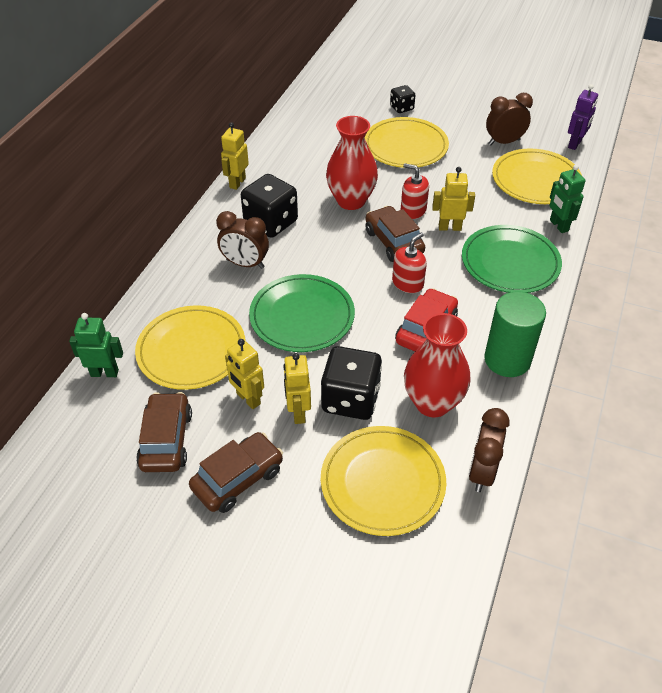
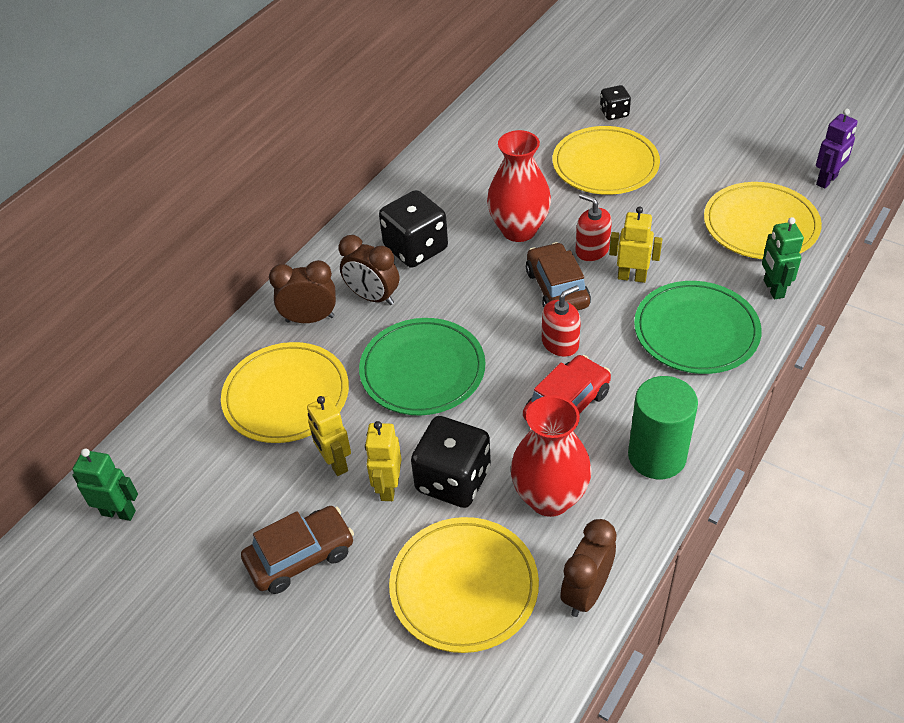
camera: 15 degrees right, 0 degrees up
green robot [69,313,123,377] -> green robot moved to [72,448,138,521]
brown car [136,392,192,472] -> none
yellow robot [221,122,249,190] -> none
brown clock [486,93,533,145] -> brown clock moved to [269,260,336,323]

